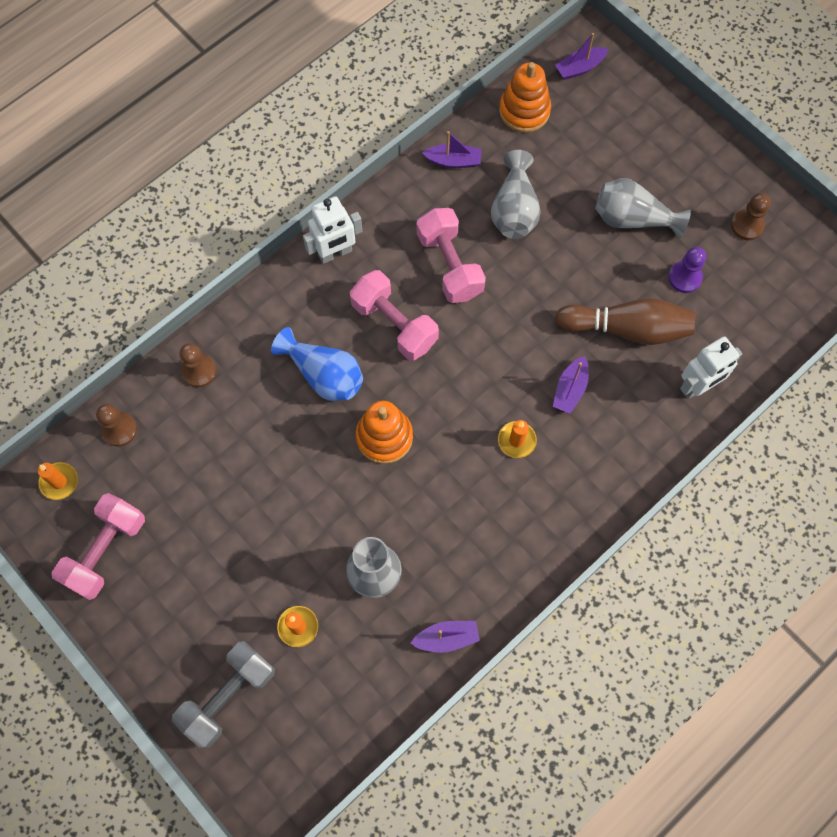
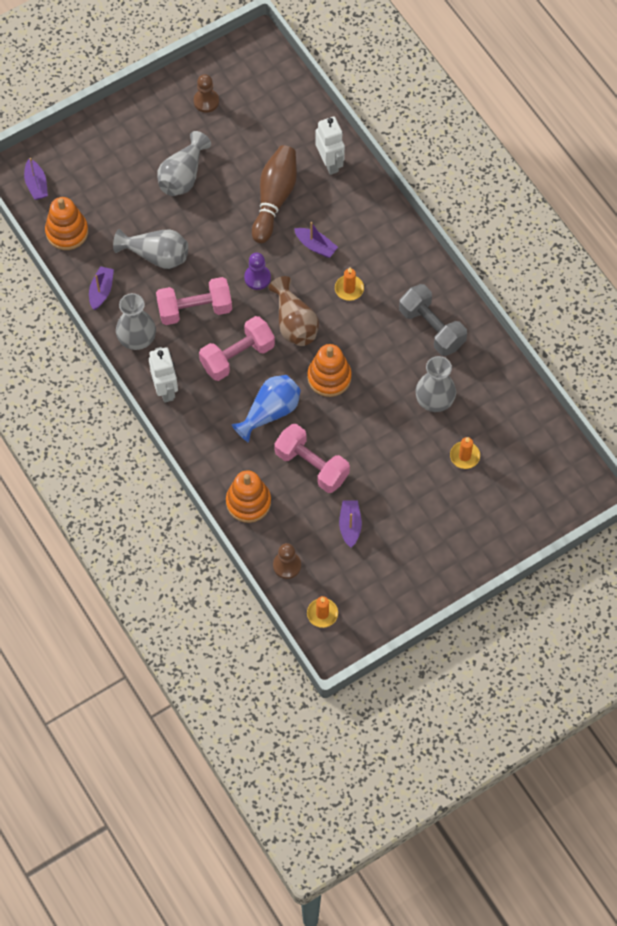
camera: 80 degrees left, 5 degrees down
pink dumbbell [51,493,145,600] -> pink dumbbell moved to [274,424,350,493]
grey dumbbell [172,641,275,749] -> grey dumbbell moved to [399,284,467,356]
brown pawn [179,343,216,387] -> orange stacking toy [226,470,271,523]
purple boat [411,621,480,653] -> purple boat moved to [339,500,362,548]
purple pawn [668,247,706,293] -> purple pawn moved to [244,253,271,290]
none -> grey vase [116,293,156,350]
none -> brown vase [269,276,319,346]

